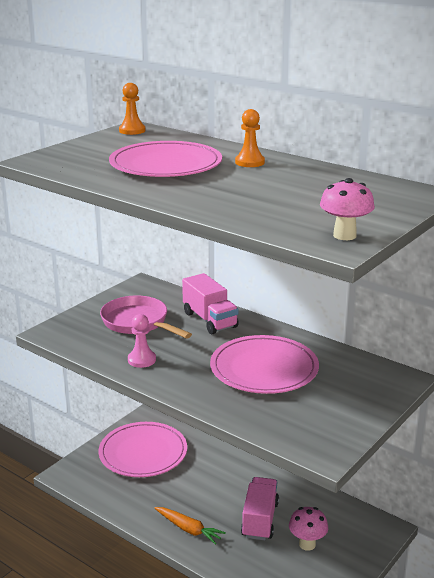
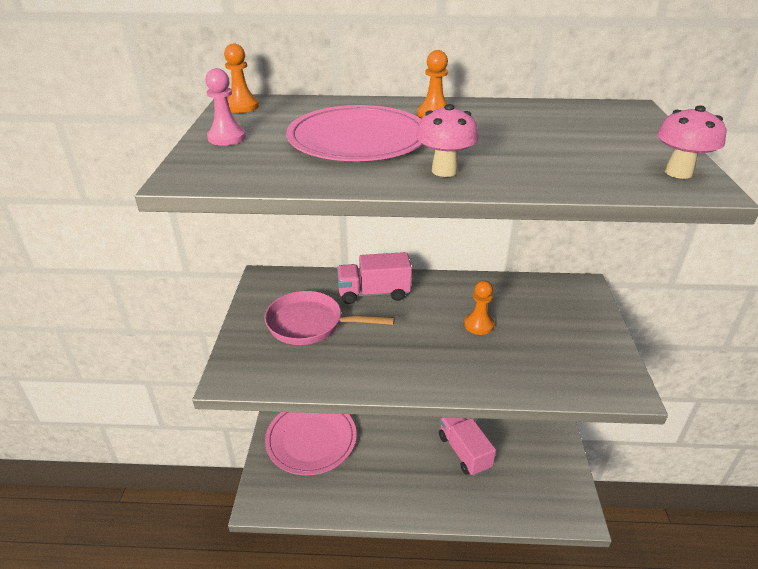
camera: 35 degrees left, 10 degrees up
pink pawn [128,314,156,368] -> pink pawn moved to [205,68,246,146]
orange carrot [155,507,226,545] -> none
pink truck [182,273,239,334] -> pink truck turned 150 degrees clockwise [337,252,412,304]
pink plate [210,335,319,394] -> orange pawn [464,280,494,335]
pink mushroom [289,507,328,551] -> pink mushroom moved to [416,104,478,177]

